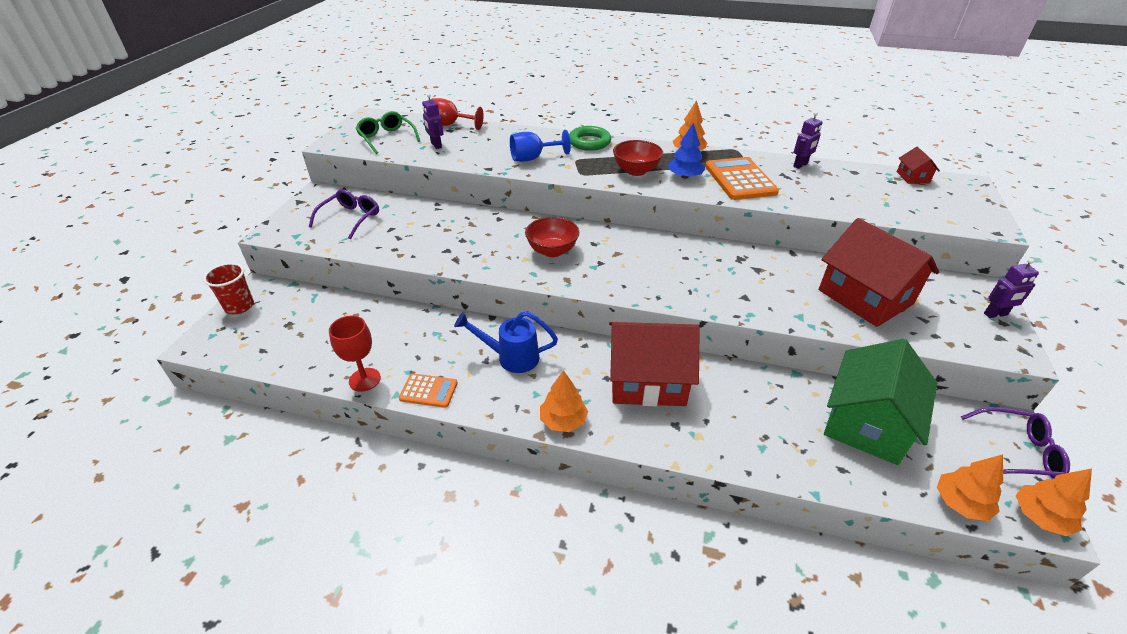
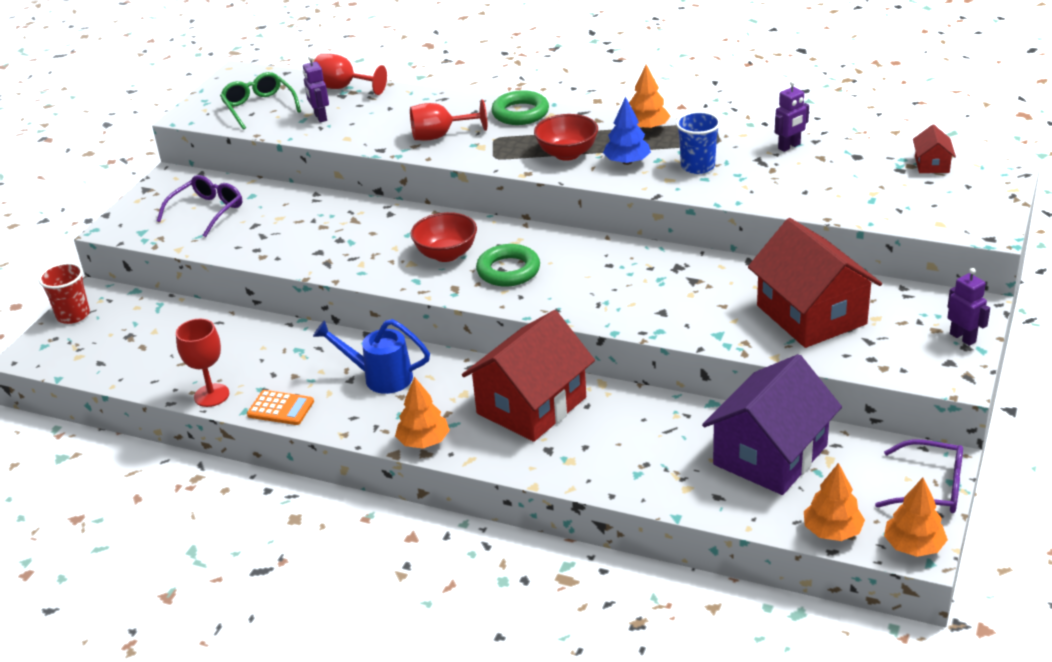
camera: 10 degrees right, 5 degrees down
blue goblet [510,130,571,161] -> red goblet [410,99,487,140]
red house [609,322,700,406] -> red house turned 60 degrees counterclockwise [462,310,595,442]
orange calculator [705,157,779,200] -> blue cup [676,111,721,174]
green house [824,339,937,465] -> purple house [702,354,842,495]
purple robot [984,258,1039,318] -> purple robot turned 120 degrees counterclockwise [948,268,990,346]
none -> green ring [476,244,540,287]

